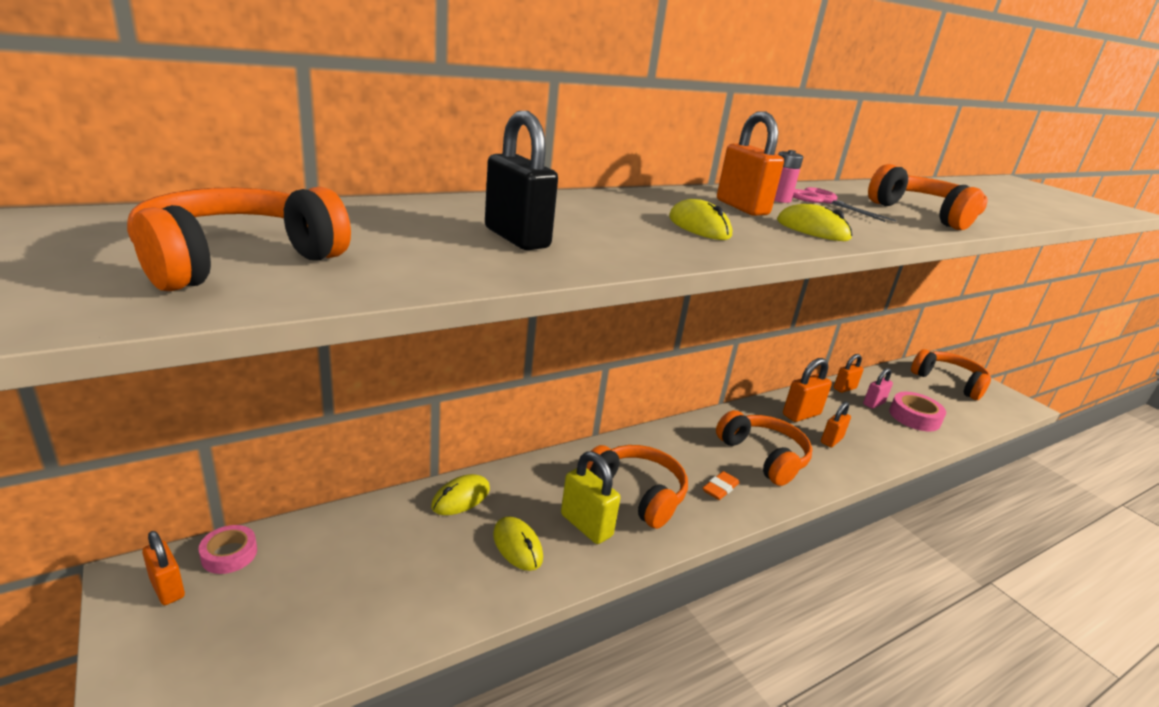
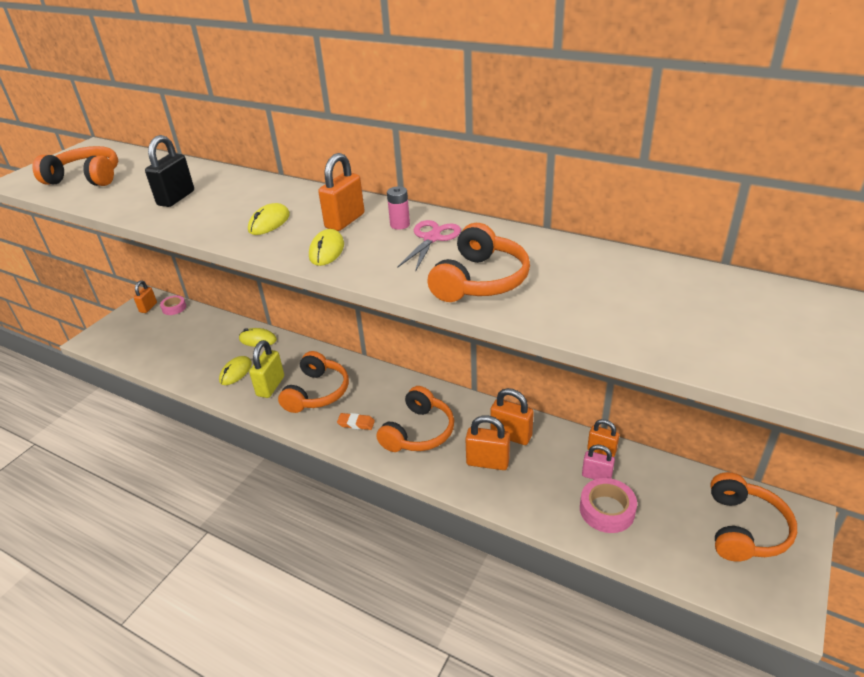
camera: 65 degrees right, 10 degrees up
orange padlock [821,402,851,447] -> orange padlock [466,415,510,470], size x1.50

